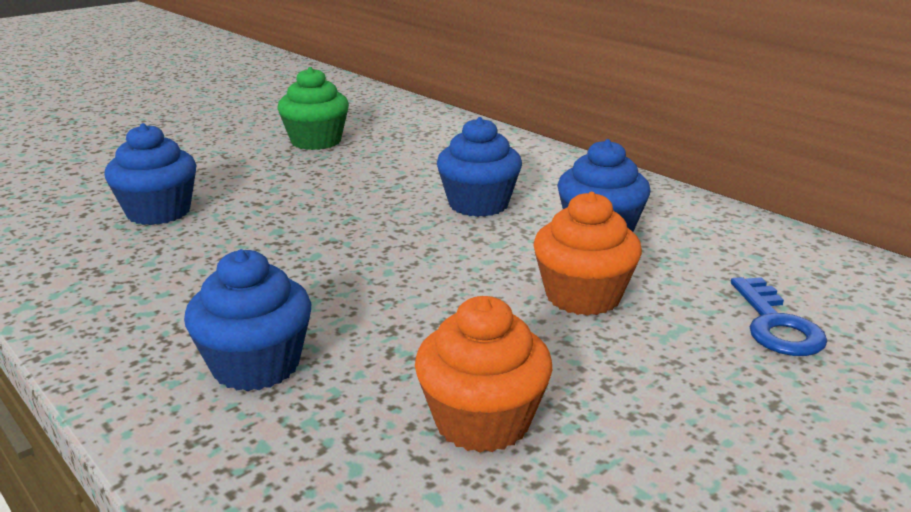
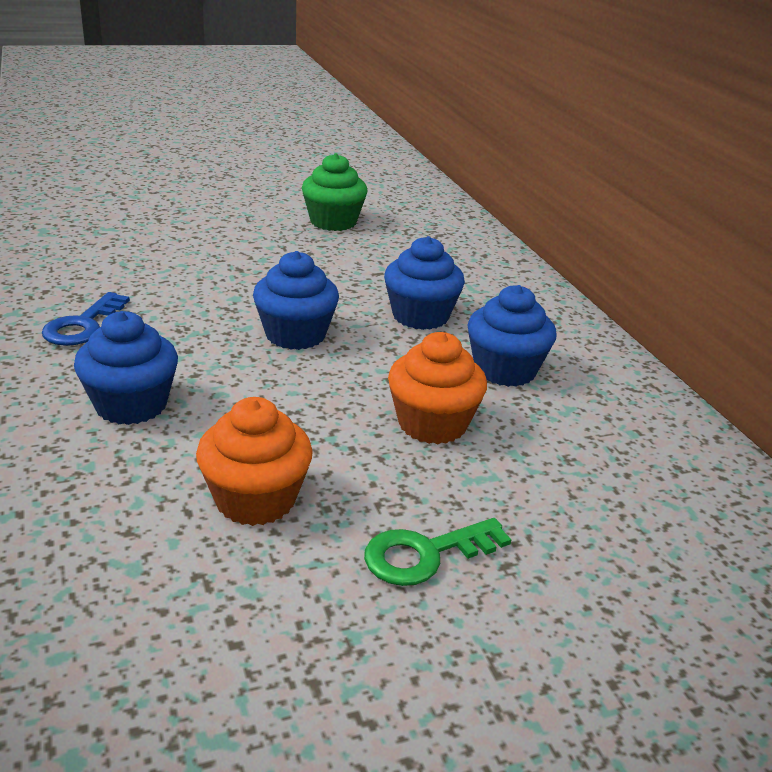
camera: 20 degrees right, 5 degrees up
blue cupcake [104,123,197,225] -> blue cupcake moved to [253,251,339,350]
blue key [731,277,827,356] -> blue key moved to [42,292,130,346]
none -> green key [364,518,511,586]

